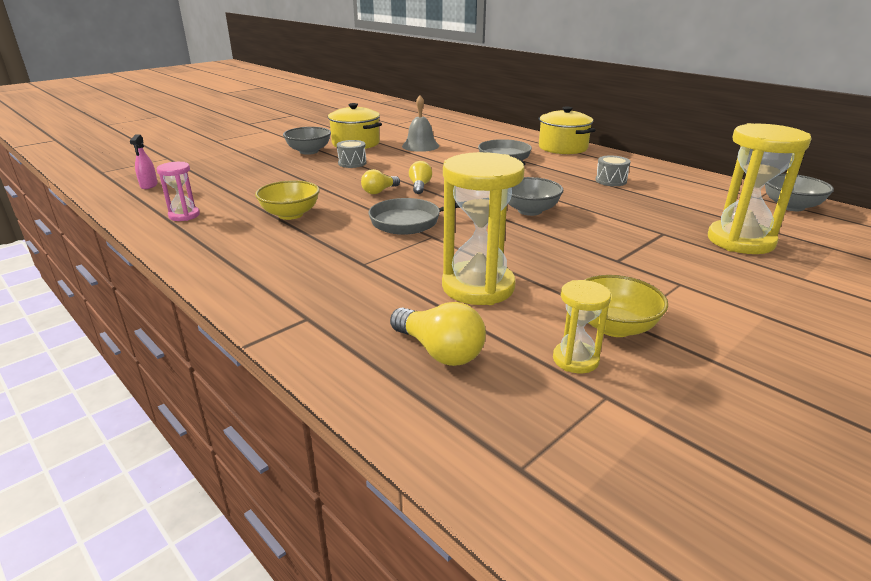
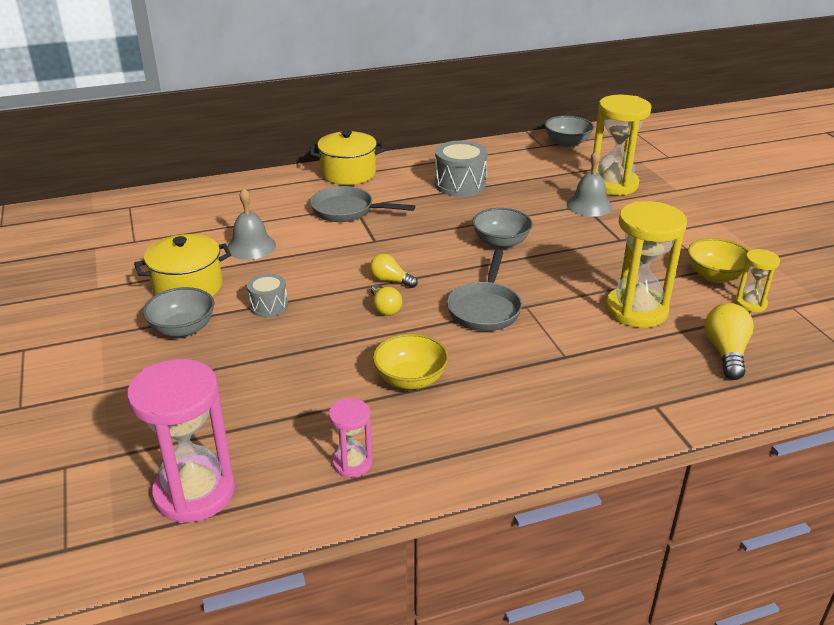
camera: 65 degrees left, 5 degrees up
pink spray bottle [130,134,158,189] -> pink hourglass [127,359,235,523]
yellow light bulb [390,302,486,366] -> yellow light bulb turned 60 degrees counterclockwise [704,303,754,380]
grey drum [595,155,631,186] -> grey drum [435,140,488,197], size x1.71
none -> grey bell [567,150,612,217]

